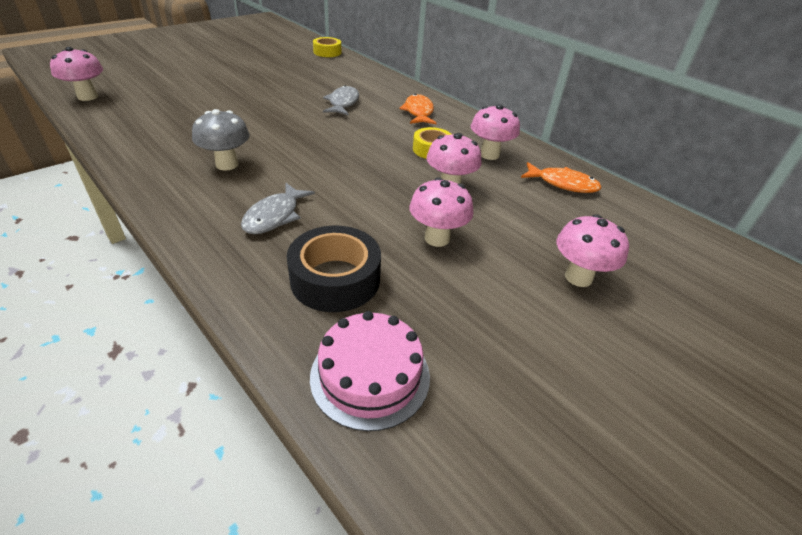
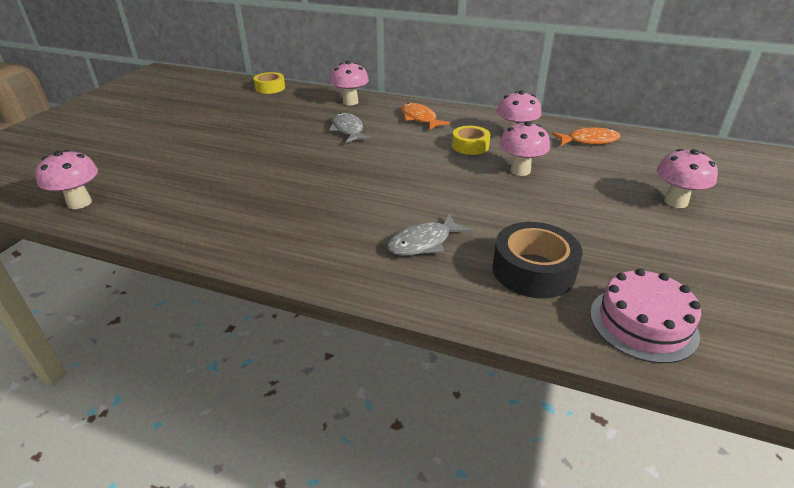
camera: 25 degrees left, 5 degrees down
grey mushroom [192,109,250,171] -> none
grey fish [241,183,315,234] -> grey fish turned 60 degrees clockwise [387,214,471,256]
pink mushroom [409,177,473,247] -> pink mushroom moved to [330,61,369,105]

